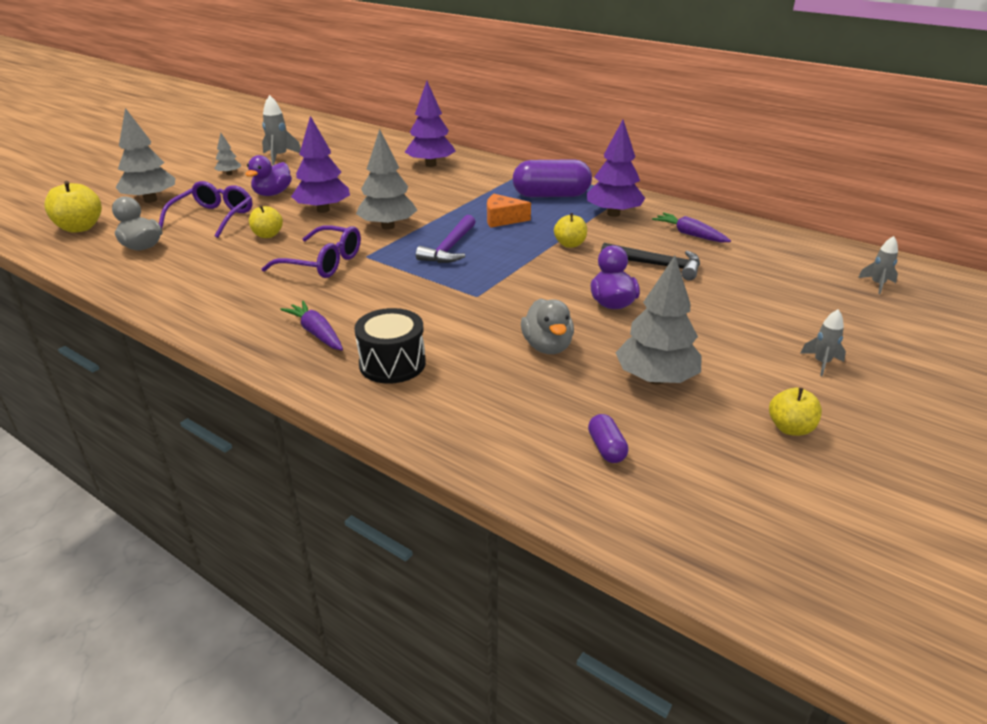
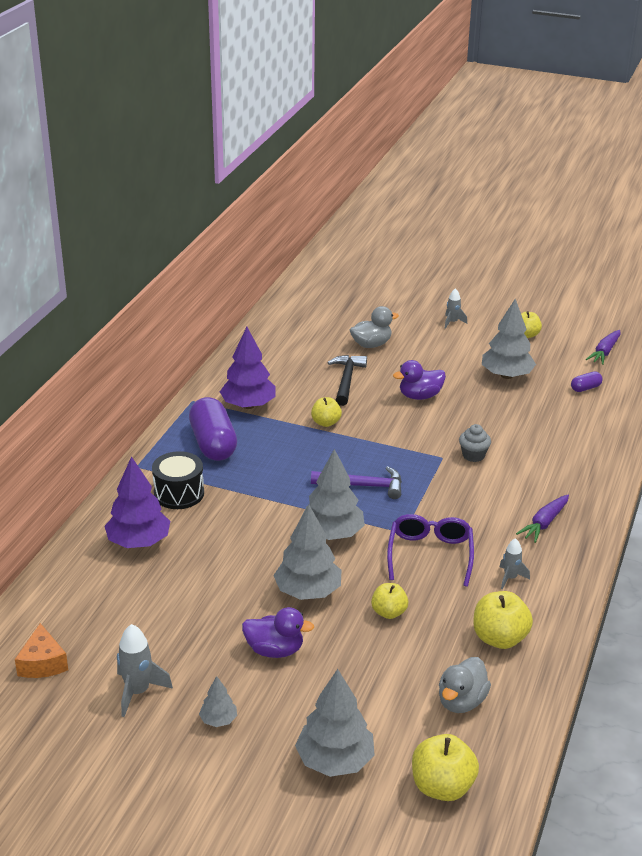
camera: 105 degrees left, 0 degrees up
purple glasses [159,181,252,238] -> none
purple tree [291,116,350,213] -> grey tree [273,505,342,600]
black drum [354,308,426,384] -> black drum moved to [152,451,204,509]
orange cheese [487,194,531,228] -> orange cheese moved to [15,623,68,678]
grey duck [521,299,574,354] -> grey duck moved to [350,306,399,348]
purple carrot [652,213,731,242] -> purple carrot moved to [586,330,620,365]
grey rocket [858,236,898,294] -> grey rocket moved to [499,538,530,589]
none -> grey cupcake [459,424,491,462]
none -> yellow apple [473,591,533,649]

